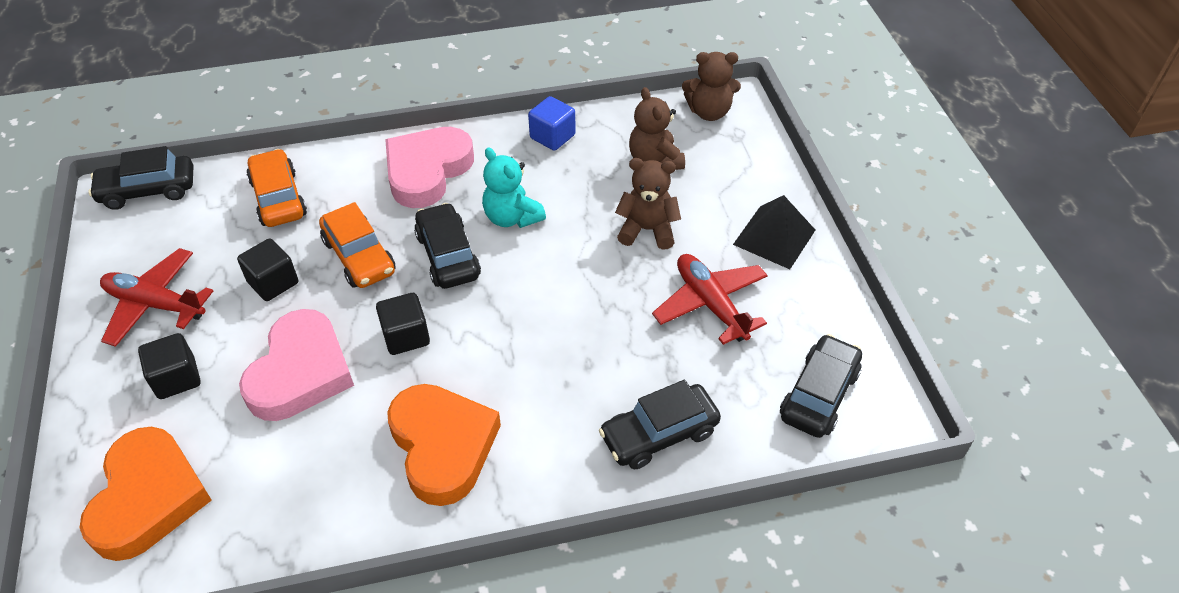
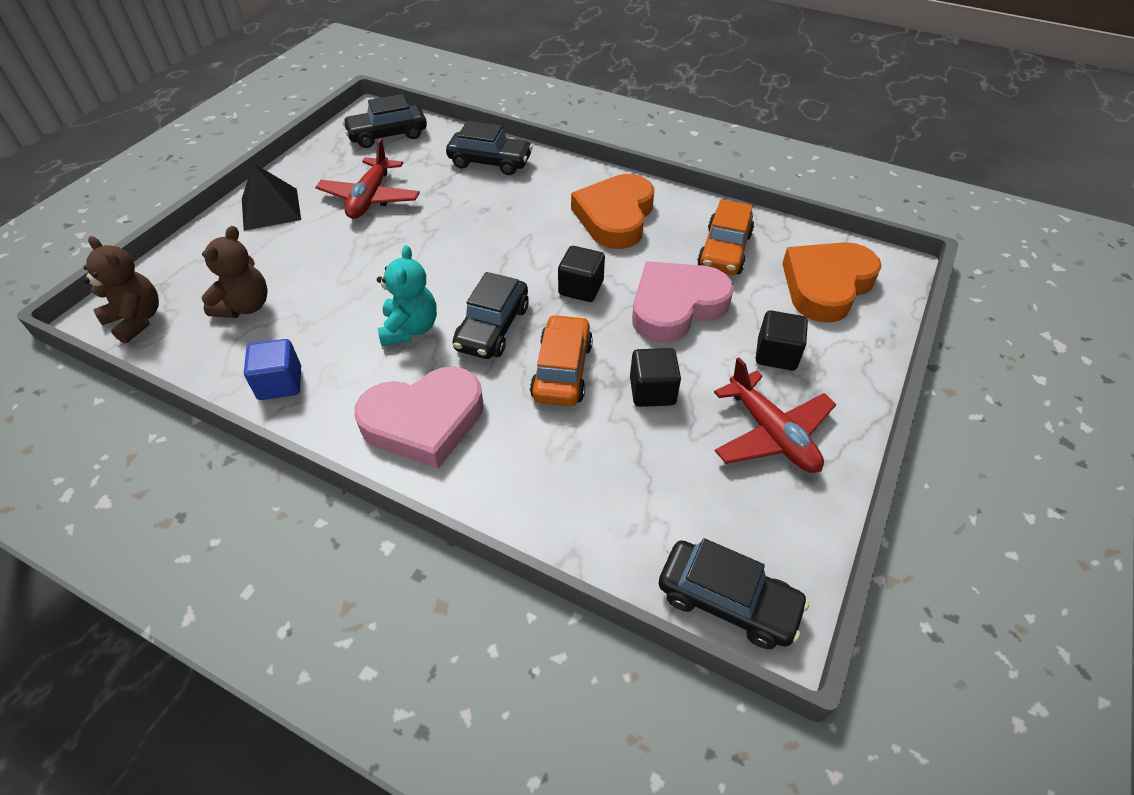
camera: 140 degrees left, 0 degrees up
orange car [247,149,307,227] -> orange car moved to [697,199,754,275]
brown teddy bear [615,158,681,250] -> none

